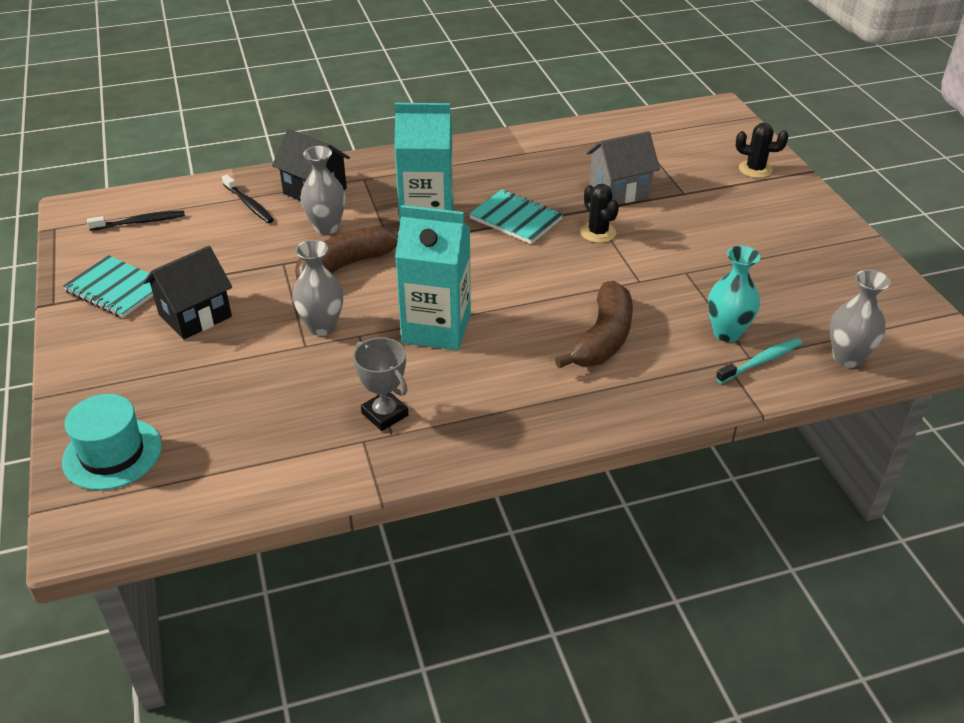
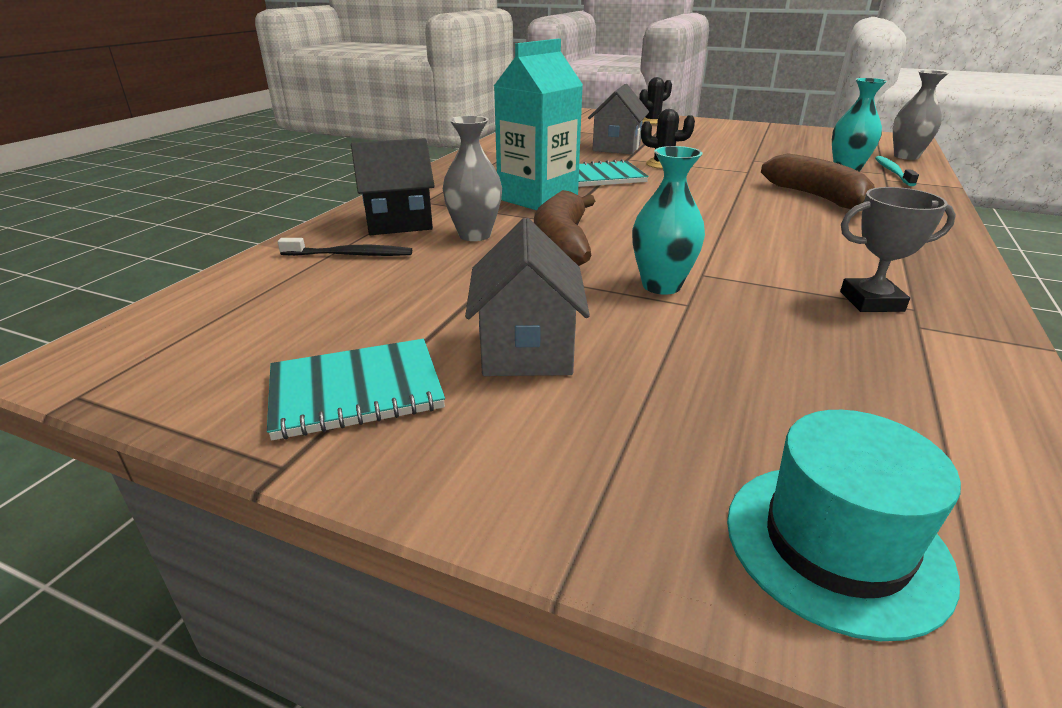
camera: 50 degrees left, 10 degrees down
black toothbrush [87,210,185,231] -> none
black house [143,246,232,339] -> grey house [465,218,590,376]
grey vase [292,240,343,336] -> turquoise vase [632,146,705,295]
turquoise carton [395,205,471,350] -> none

